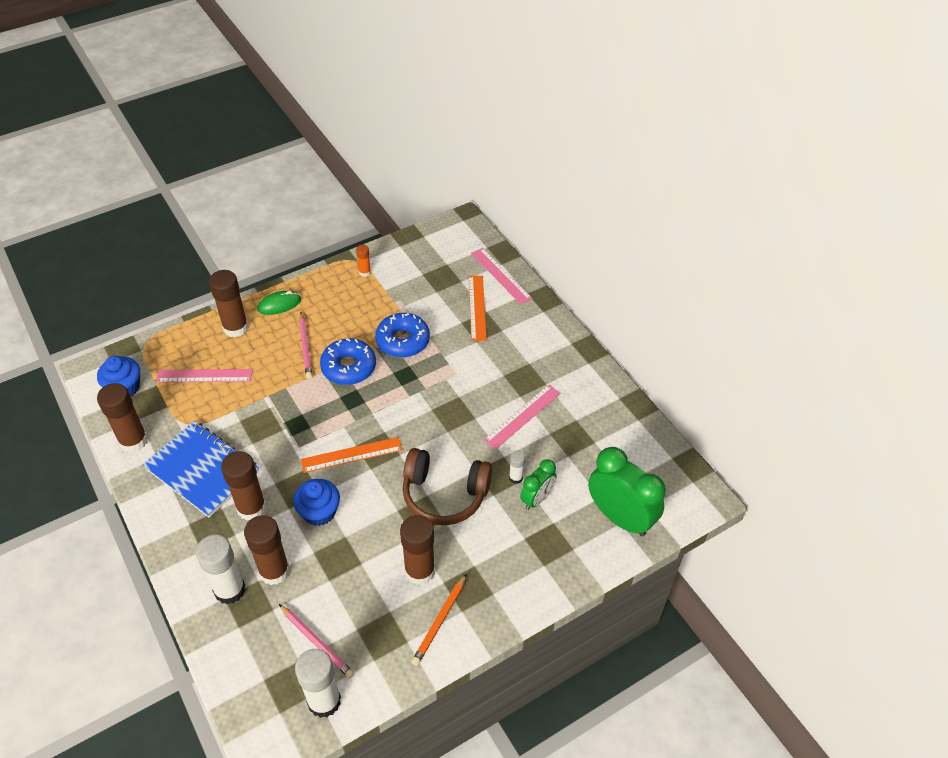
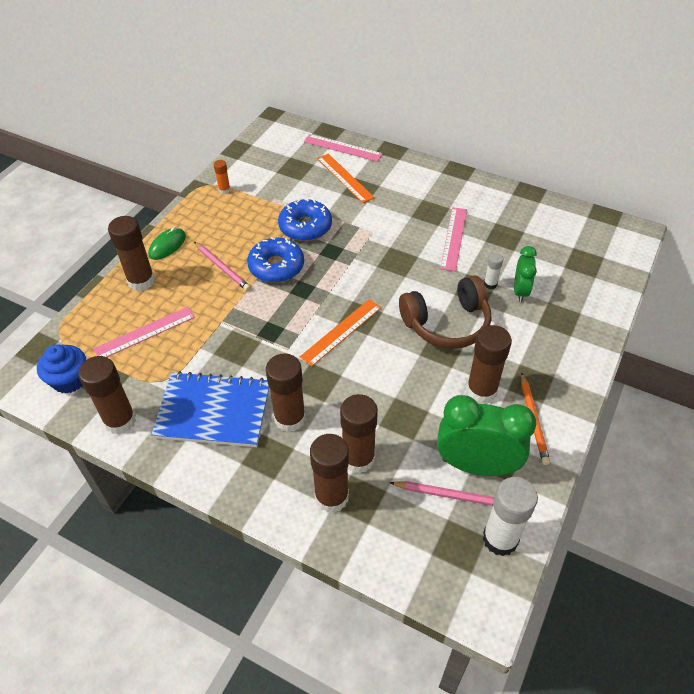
camera: 30 degrees left, 0 degrees up
white glue stick [196,534,246,605] -> brown glue stick [310,434,349,513]
blue cupcake [293,479,340,526] -> none
green clock [588,447,666,537] -> green clock moved to [437,395,536,476]

